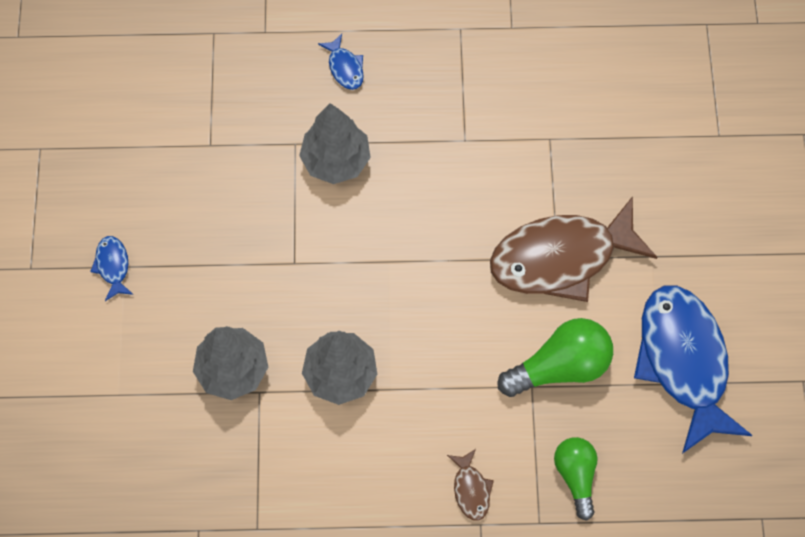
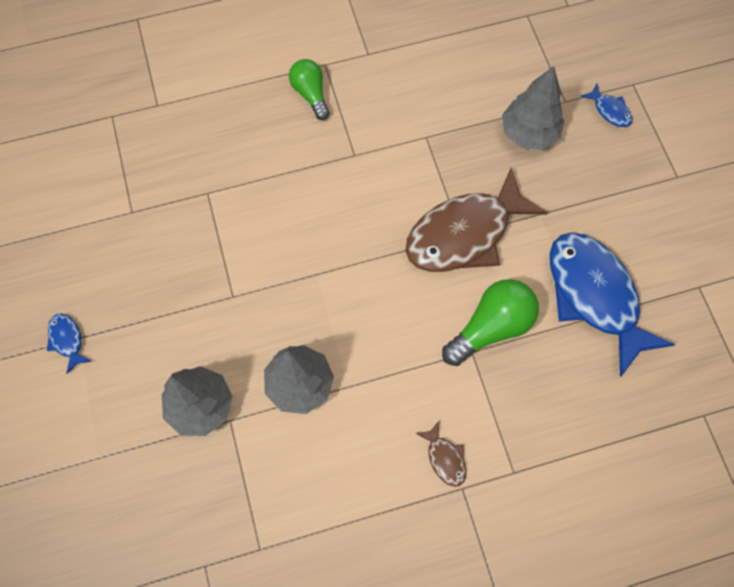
camera: 15 degrees left, 0 degrees up
grey tree [299,103,371,184] -> grey tree moved to [502,66,564,150]
blue fish [318,34,364,90] -> blue fish moved to [580,83,632,127]
green light bulb [554,437,597,521] -> green light bulb moved to [289,59,330,120]

